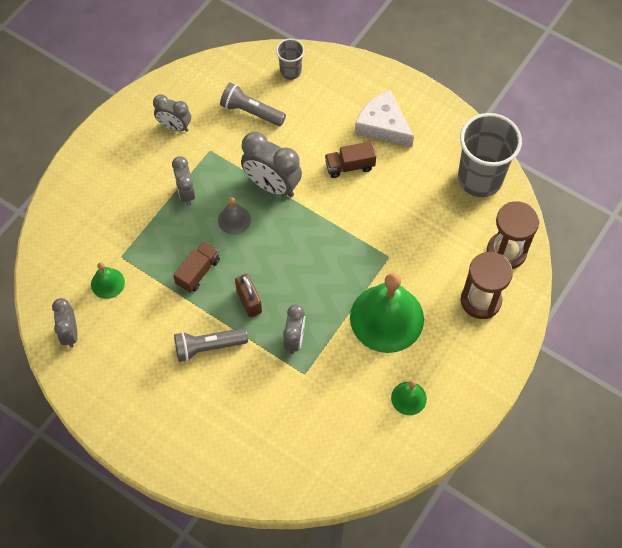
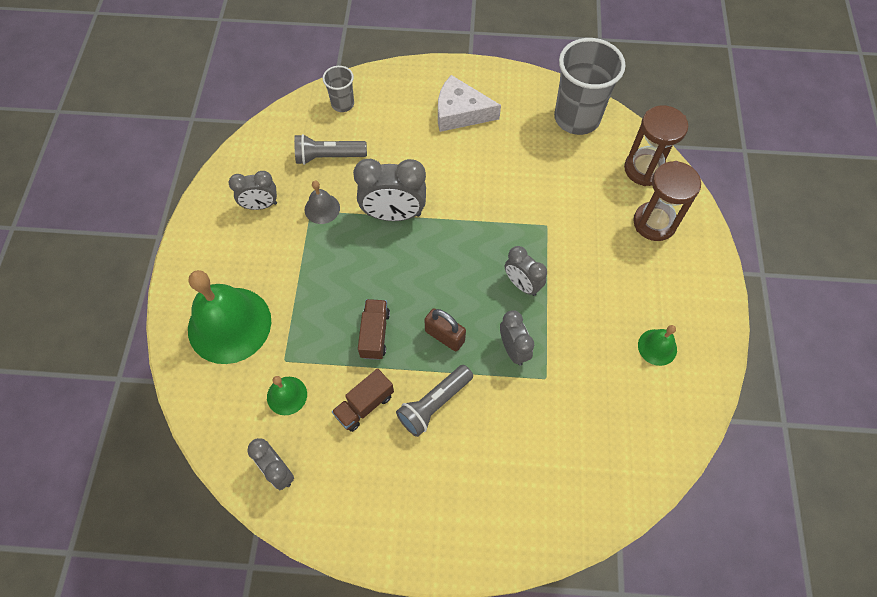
camera: 30 degrees left, 0 degrees up
grey clock [172,156,195,206] -> grey clock moved to [505,246,547,296]
grey bell [218,197,251,235] -> grey bell moved to [305,181,340,224]
brown truck [325,141,376,178] -> brown truck moved to [332,368,394,432]
green bell [350,273,424,353] -> green bell moved to [188,270,271,364]

